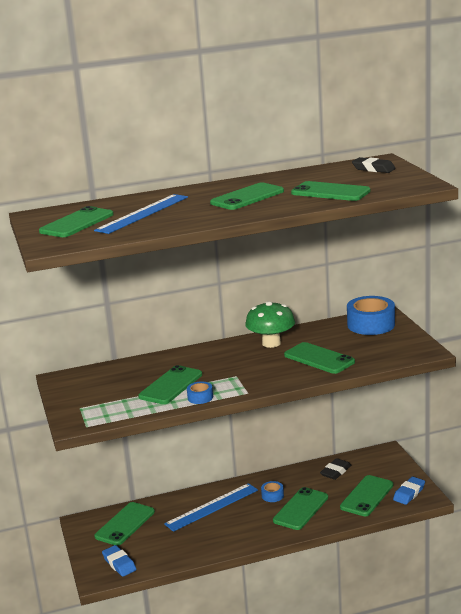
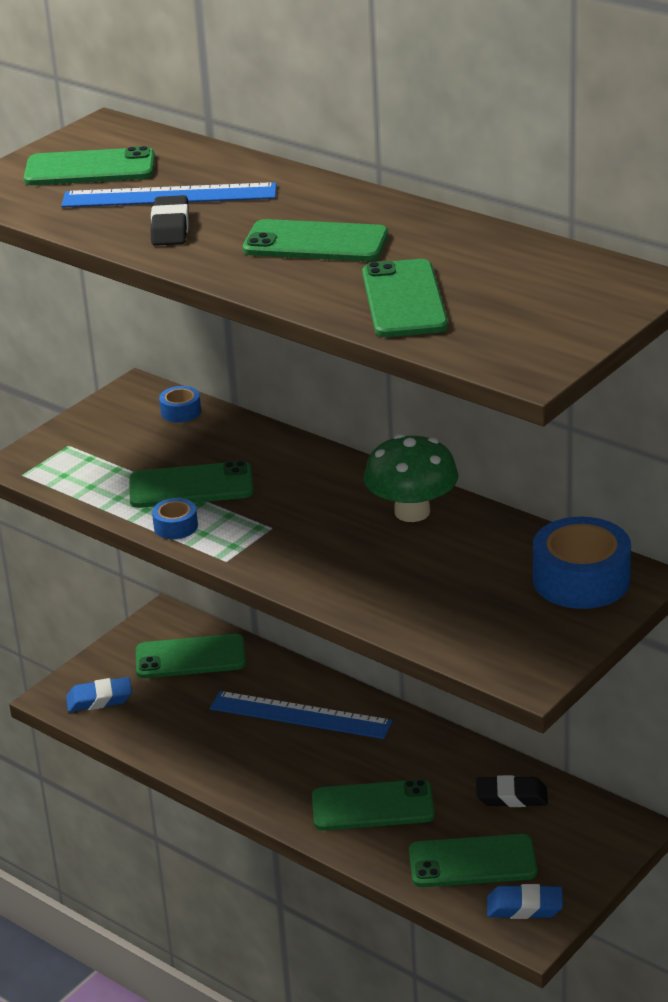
camera: 55 degrees right, 10 degrees up
blue eraser [102,545,136,577] -> blue eraser turned 60 degrees clockwise [66,677,132,712]
blue tape [261,481,284,502] -> blue tape moved to [159,386,201,423]
green phone [284,342,355,374] -> none
black eraser [352,157,396,173] -> black eraser moved to [150,195,189,246]

